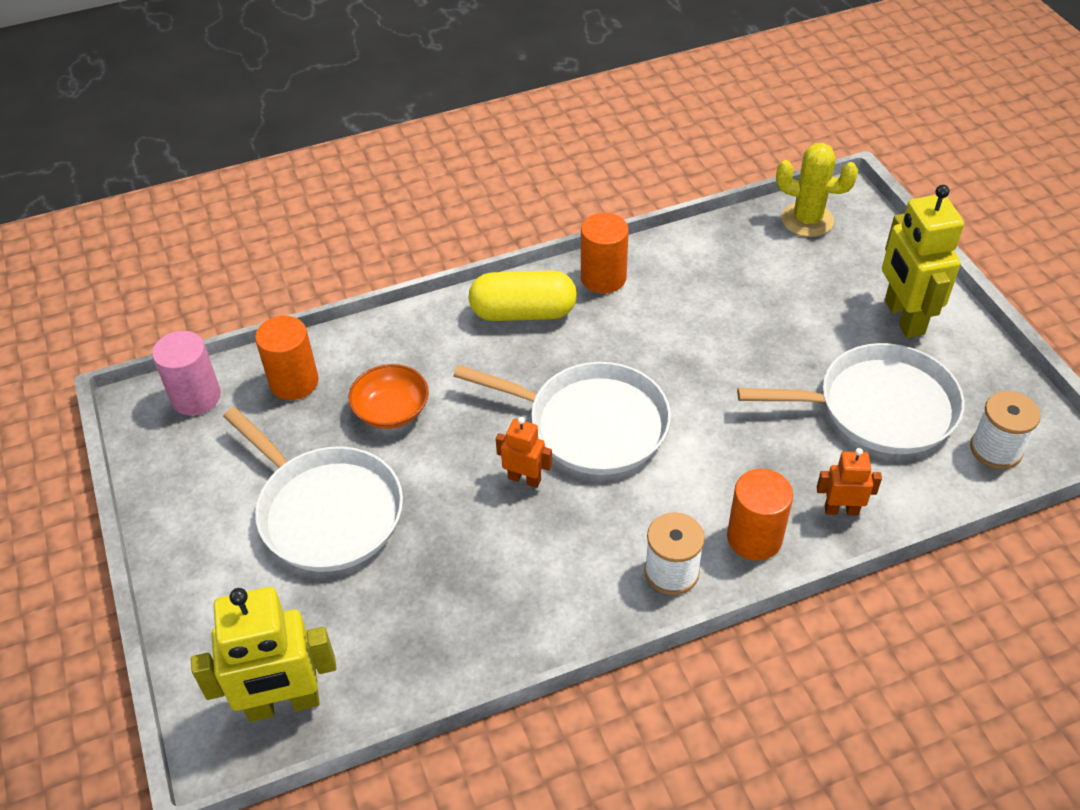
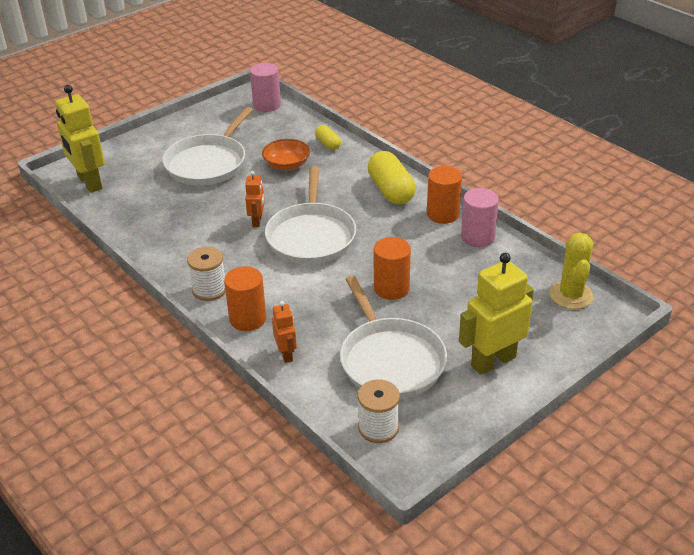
camera: 70 degrees right, 10 degrees down
orange cylinder [255,316,319,400] -> orange cylinder moved to [374,237,411,300]
none -> yellow capsule [315,125,341,150]
none -> pink cylinder [461,188,499,247]

